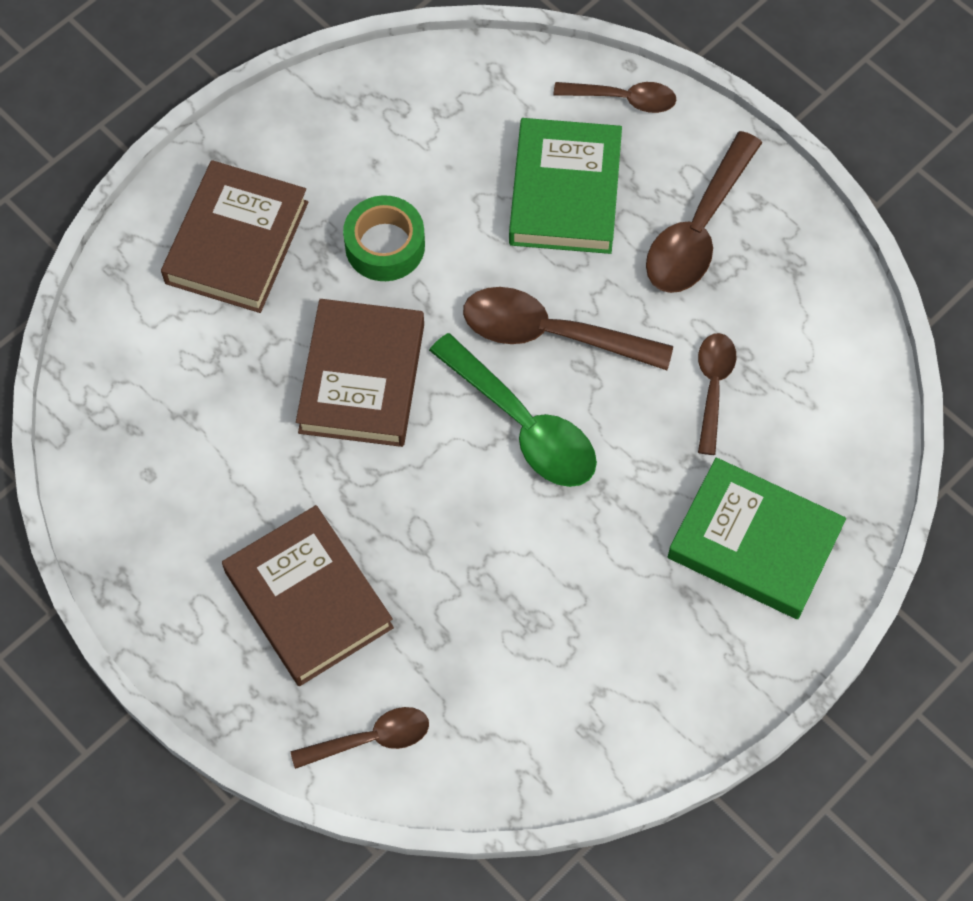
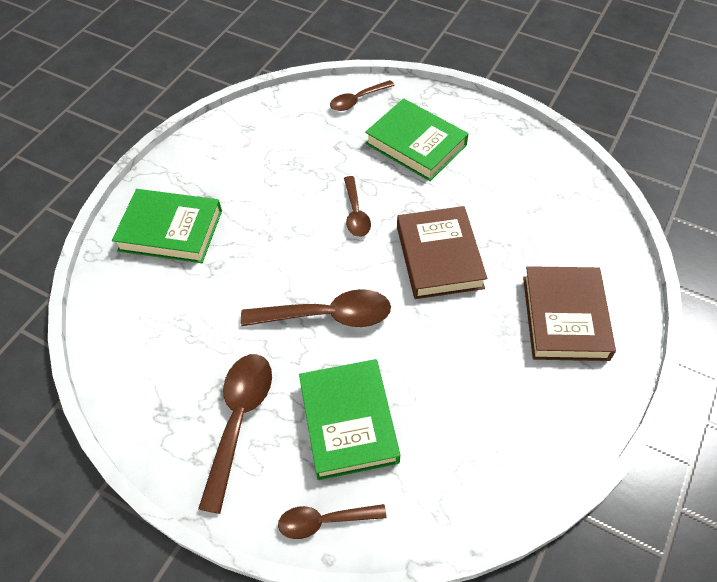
camera: 165 degrees right, 10 degrees down
brown book [222,505,394,686] -> green book [365,98,469,181]
green tape [343,195,425,281] -> none
green spoon [429,333,597,487] -> none
brown spoon [698,333,736,455] -> brown spoon moved to [344,176,371,237]

